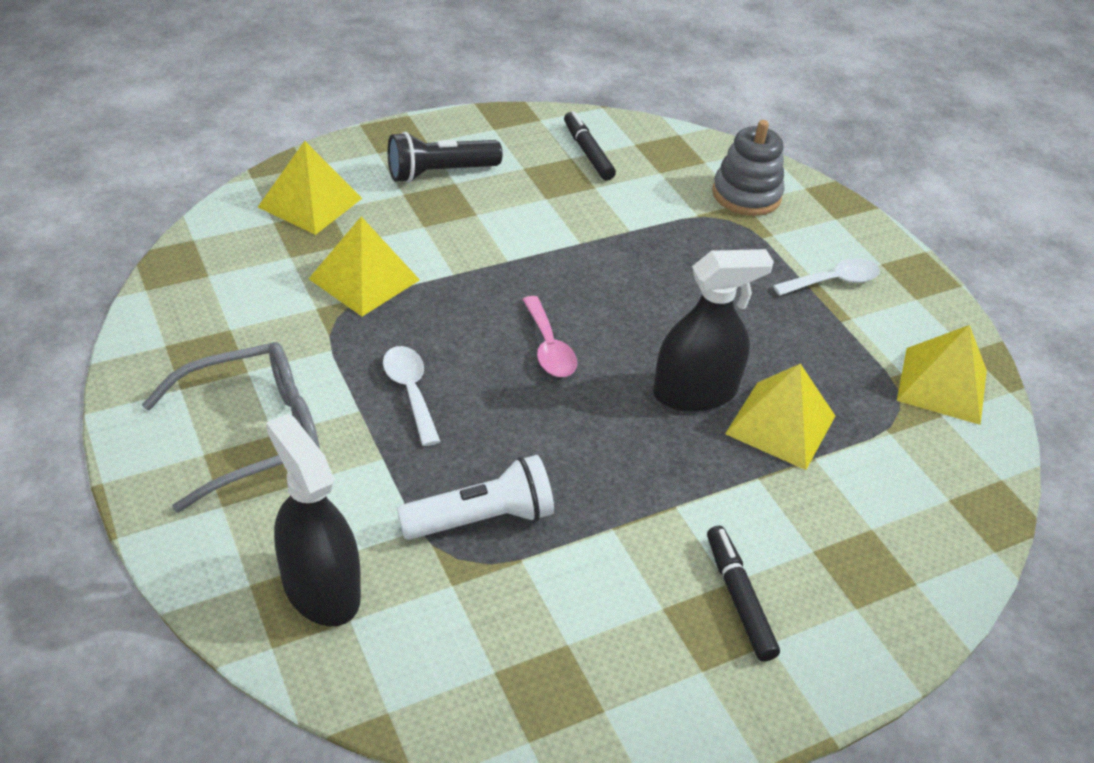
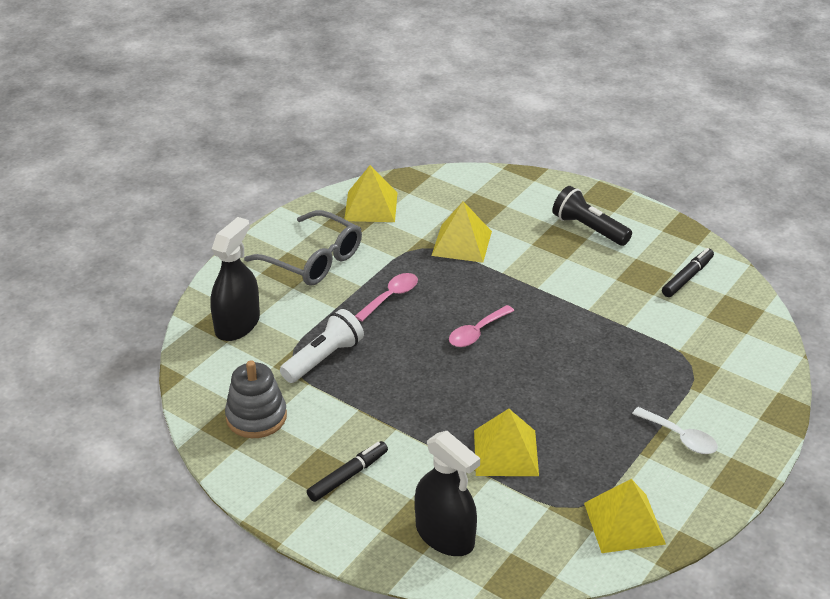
camera: 65 degrees right, 5 degrees down
yellow pyramid [258,141,362,235] -> yellow pyramid moved to [344,165,397,222]
white spoon [383,346,441,446] -> pink spoon [355,273,418,322]
white flashlight [397,455,554,540] -> white flashlight turned 90 degrees counterclockwise [280,309,364,383]
black spray bottle [653,249,774,412] -> black spray bottle moved to [415,431,480,556]
grey stacking toy [712,120,785,216] -> grey stacking toy moved to [225,360,287,438]

